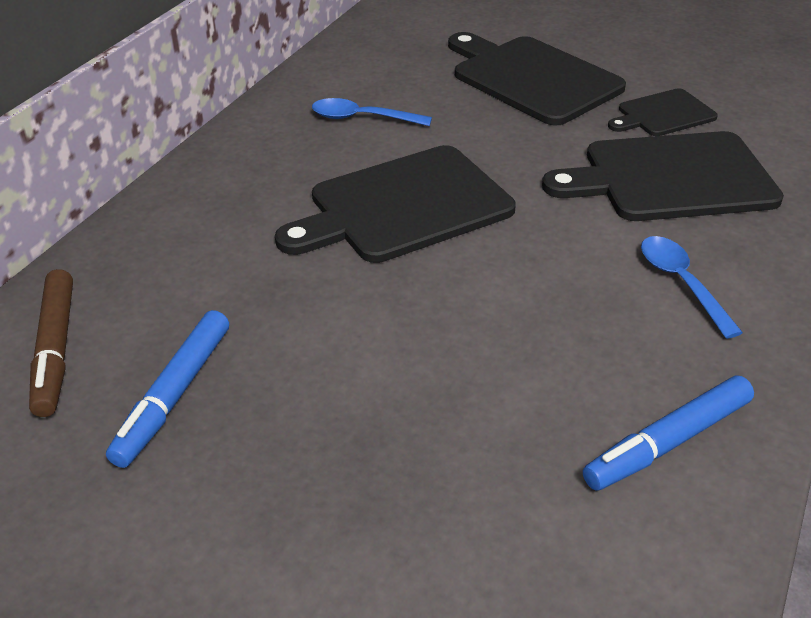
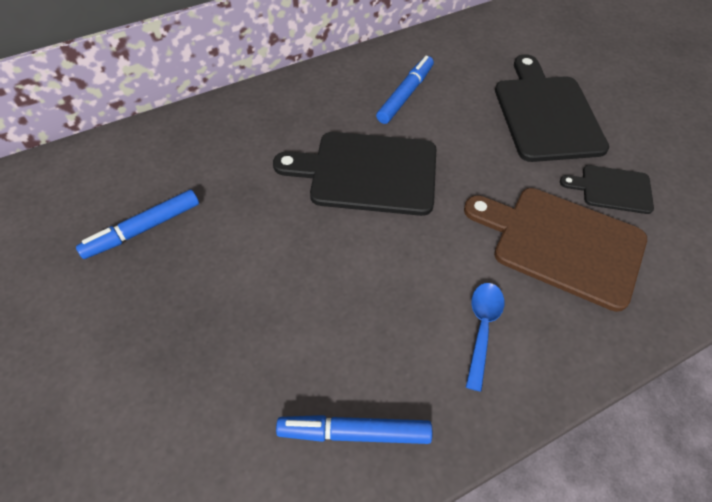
camera: 35 degrees right, 15 degrees up
brown marker [29,269,73,417] -> none
blue spoon [312,98,432,126] -> blue marker [376,55,434,124]
black cutting board [542,131,784,221] -> brown cutting board [464,188,647,312]

